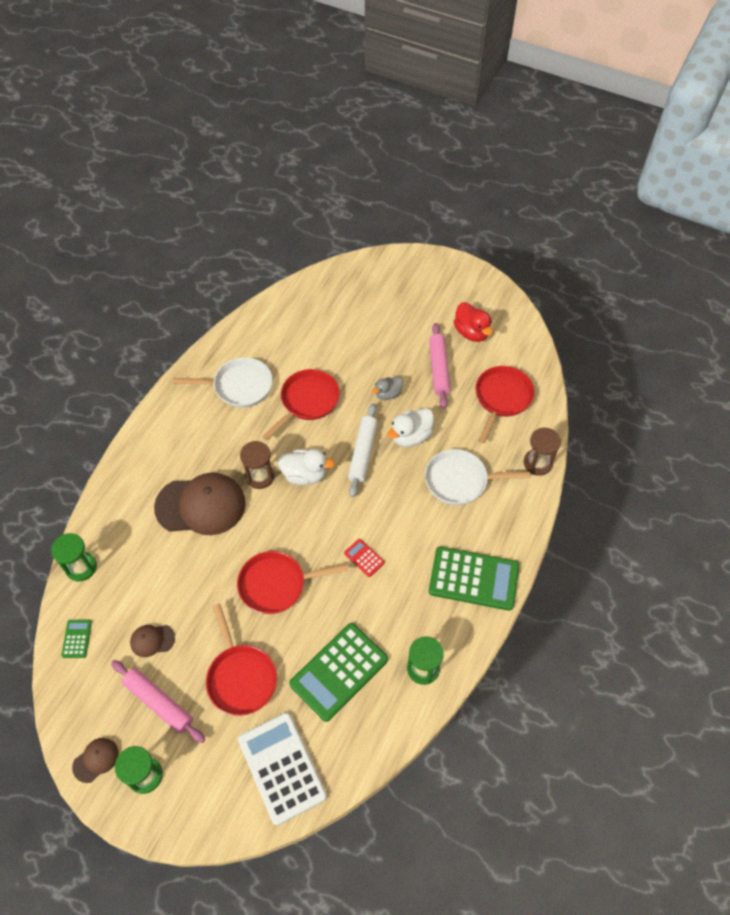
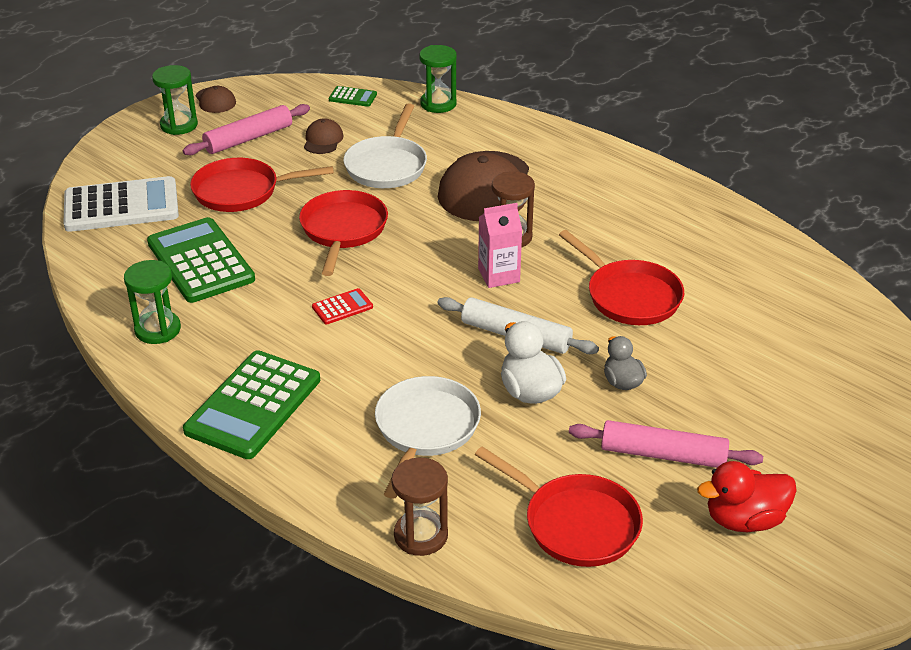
camera: 105 degrees right, 20 degrees down
white pan [173,357,273,408] -> white pan moved to [343,103,427,188]
white duck [278,449,335,485] -> pink carton [478,203,522,288]

